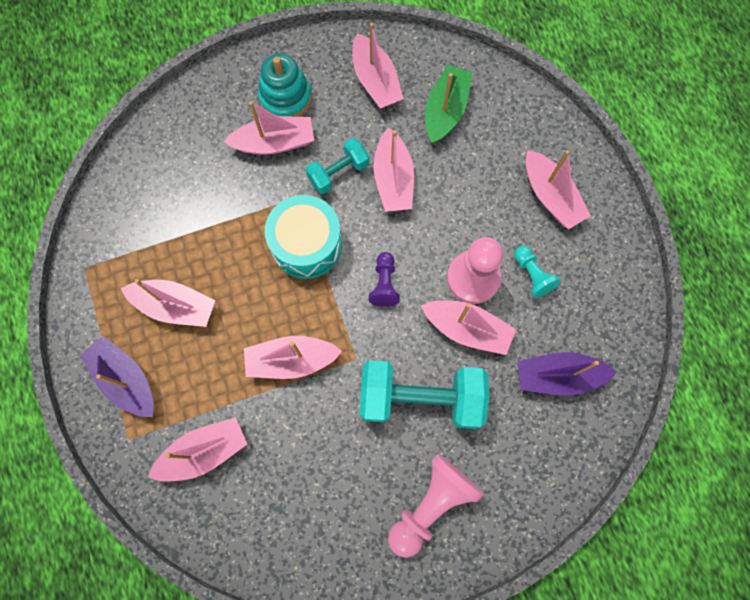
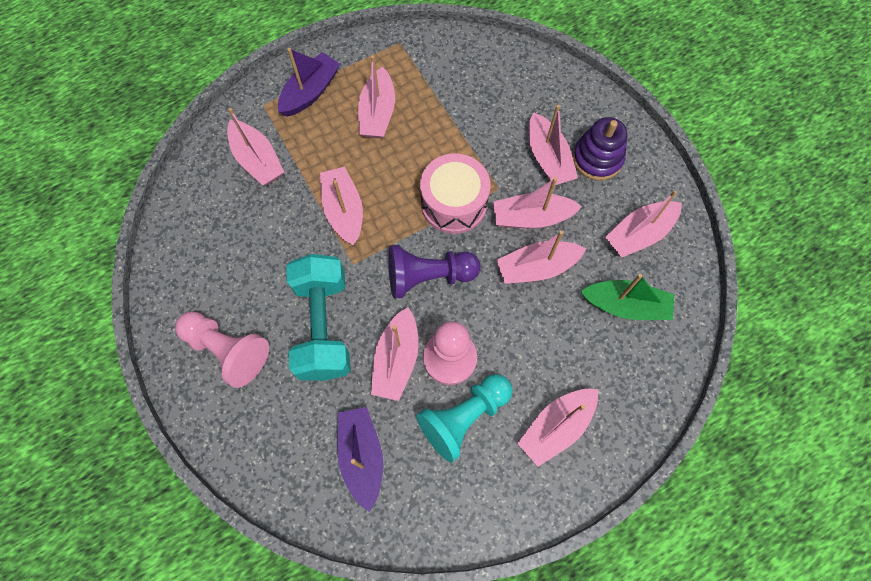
camera: 80 degrees right, 5 degrees down
turquoise stacking toy [258,53,312,117] -> purple stacking toy [572,117,628,181]
turquoise drum [265,195,342,279] -> pink drum [420,153,491,234]
turquoise dumbbell [306,138,369,194] -> pink boat [493,177,582,228]
purple pawn [369,252,400,307] -> purple pawn [388,245,481,299], size x1.75
turquoise pawn [514,246,561,298] -> turquoise pawn [416,374,512,463], size x1.75

